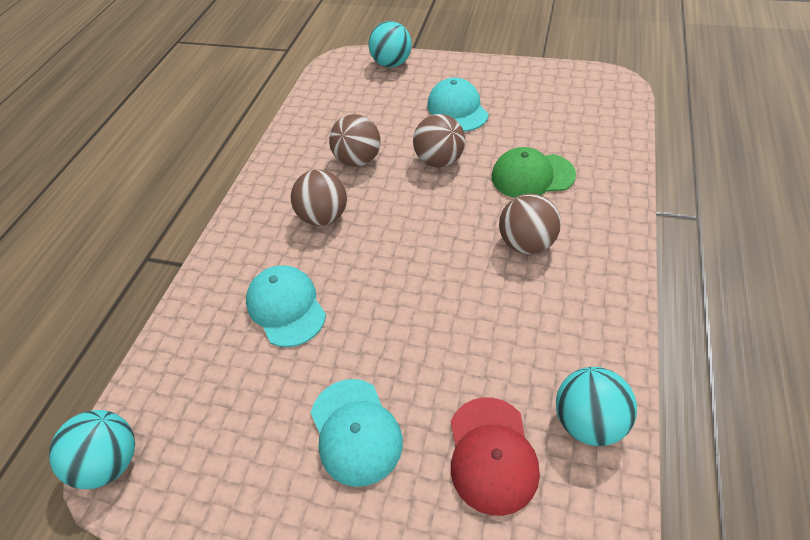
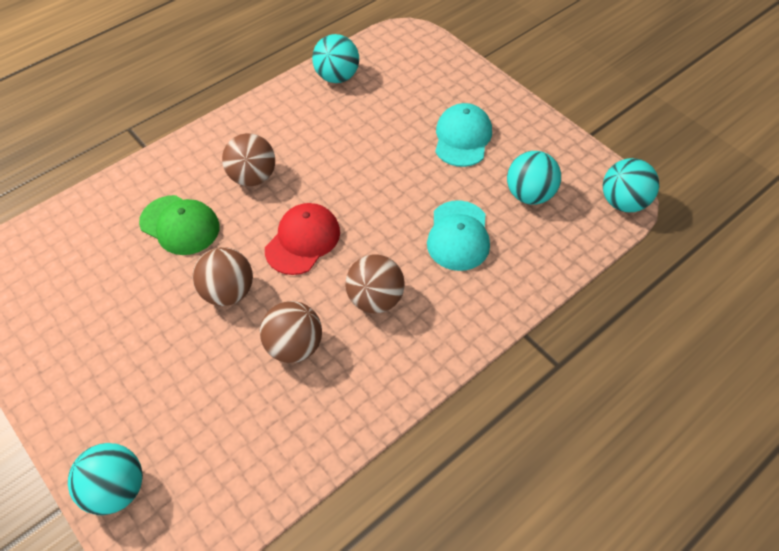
camera: 150 degrees left, 5 degrees up
turquoise cap [427,78,489,132] -> none
red cap [451,397,540,516] -> red cap moved to [265,203,340,275]
none -> turquoise ball [507,151,561,204]

